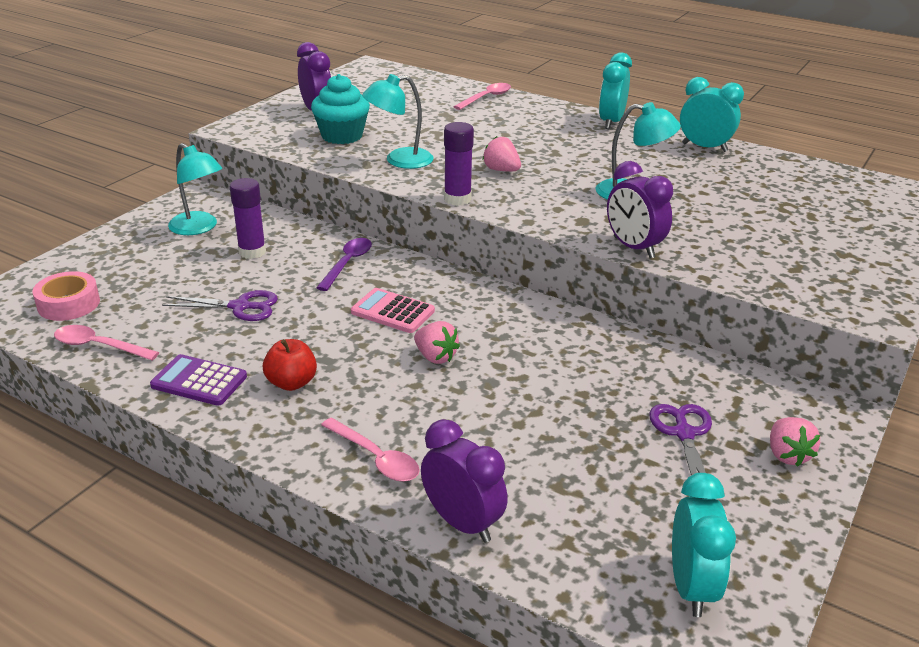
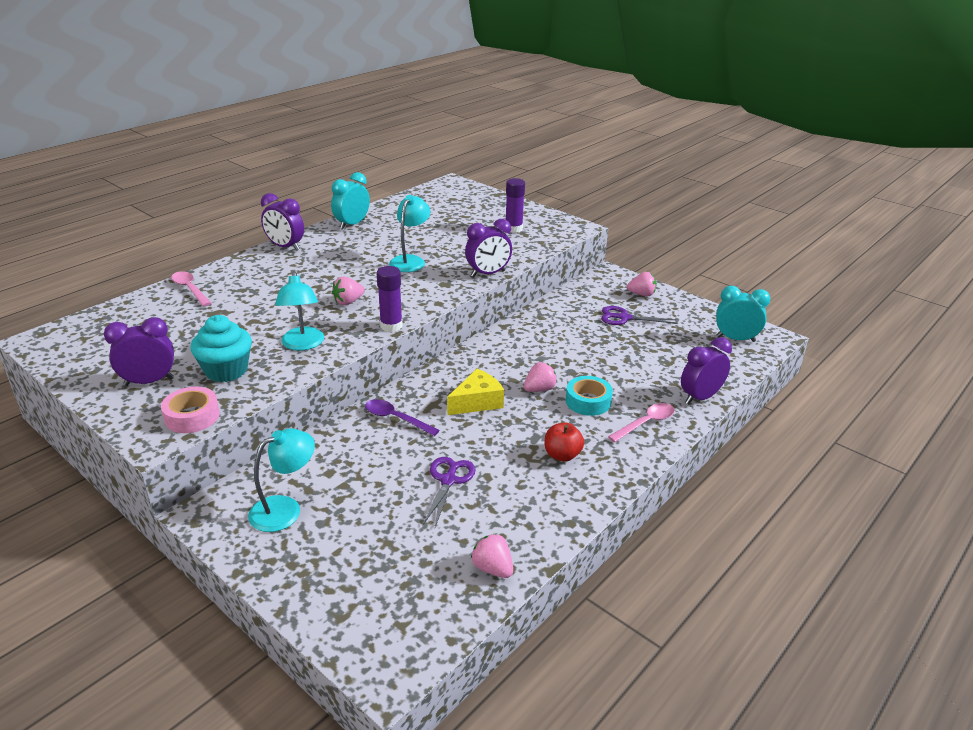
camera: 80 degrees left, 0 degrees up
pink tape [32,271,100,321] -> pink tape moved to [161,387,220,433]
pink spoon [54,325,159,360] -> pink strawberry [471,533,513,578]
purple calculator [150,354,247,406] -> none
purple glue stick [230,178,266,259] -> purple glue stick moved to [506,178,525,233]
pink calculator [351,288,435,333] -> yellow cheese [447,369,504,415]
turquoise clock [599,52,632,129] -> purple clock [261,193,304,251]
none -> turquoise tape [566,376,613,416]

